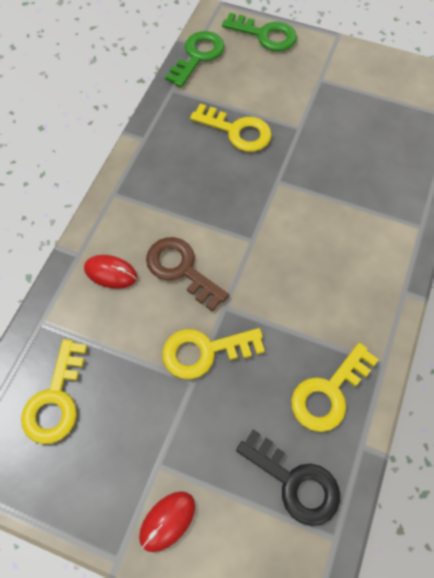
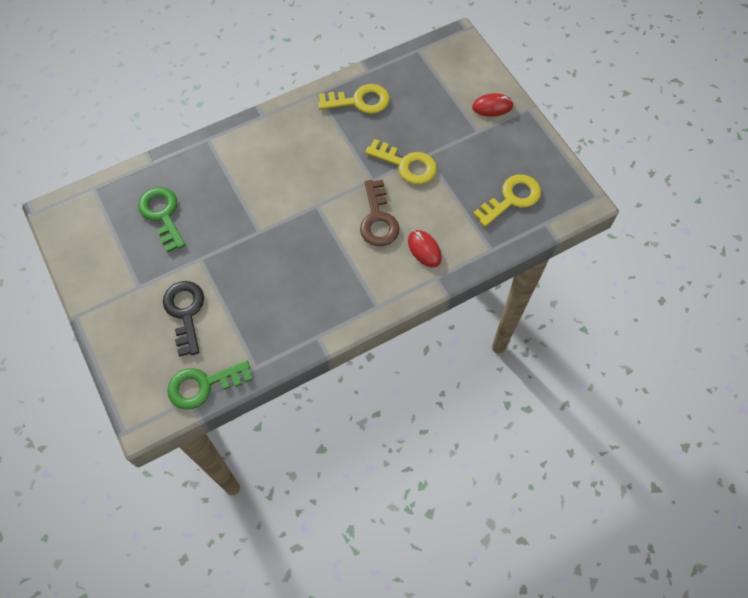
camera: 140 degrees left, 0 degrees up
yellow key [190,104,272,152] -> none
green key [222,13,297,51] -> green key moved to [138,187,186,253]
black key [236,429,340,526] -> black key moved to [163,281,204,357]

